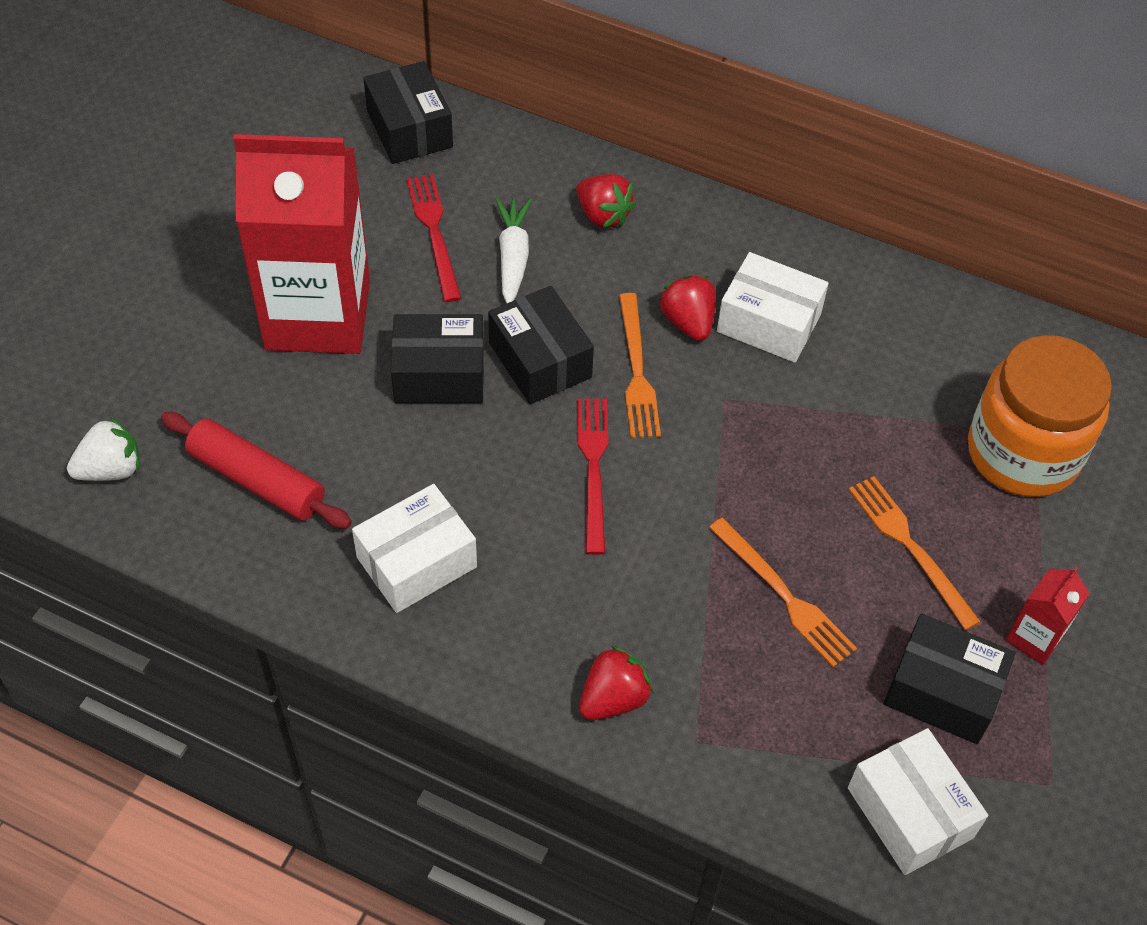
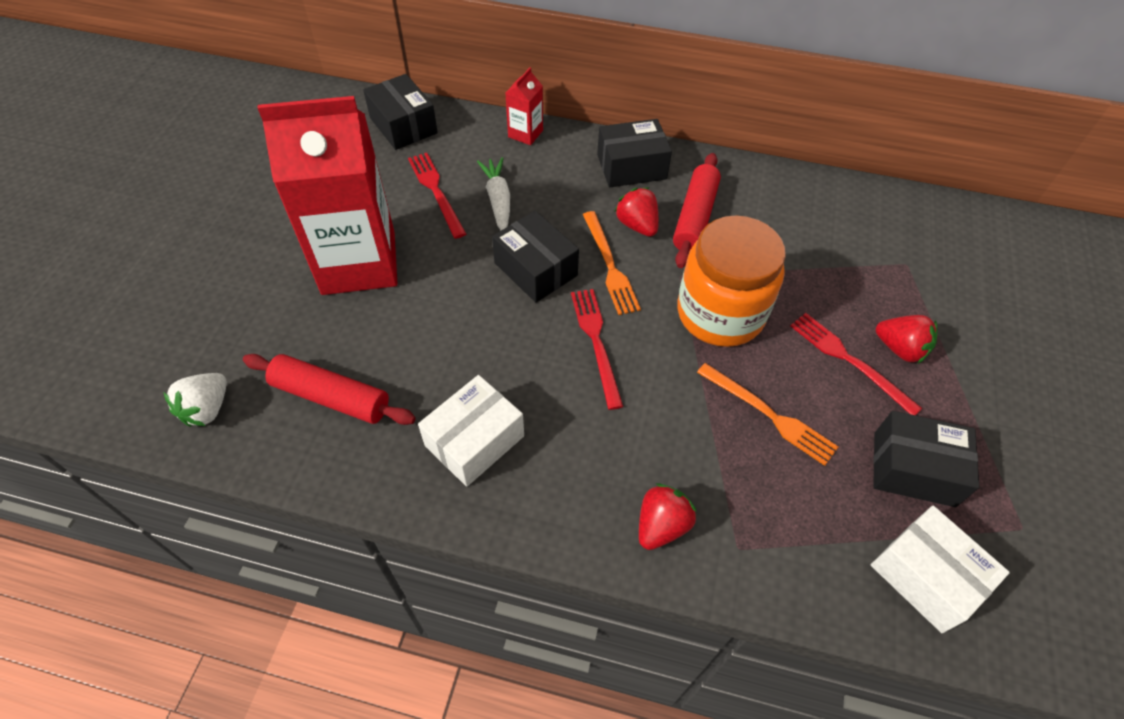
camera: 10 degrees left, 0 degrees up
white strawberry [67,417,140,481] -> white strawberry turned 150 degrees clockwise [164,373,227,427]
black box [391,314,484,403] -> black box moved to [597,119,672,187]
red strawberry [576,174,636,228] -> red strawberry moved to [876,315,938,364]
white box [717,252,829,363] -> red rolling pin [673,153,721,268]
orange fork [848,476,981,630] -> red fork [790,313,923,415]
orange jar [968,335,1112,497] -> orange jar moved to [677,215,786,347]
red carton [1006,567,1090,665] -> red carton moved to [505,67,543,145]

